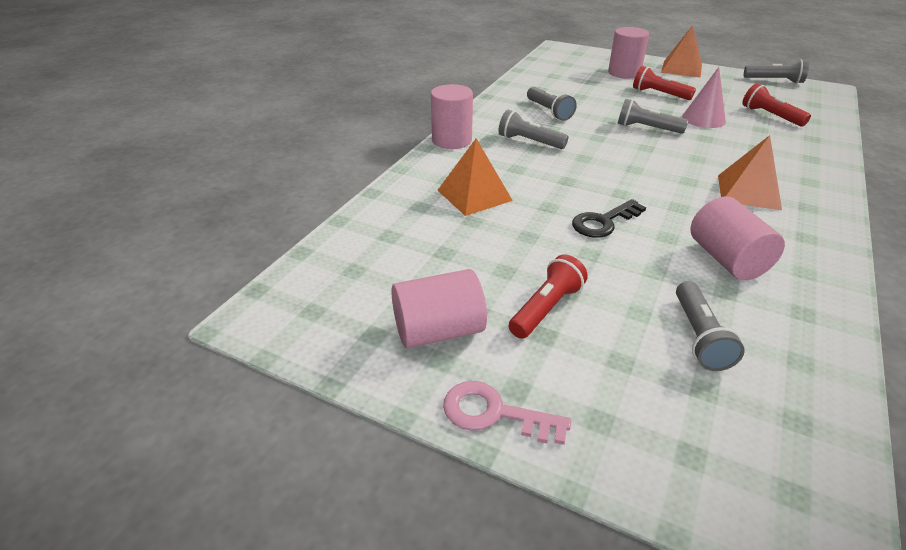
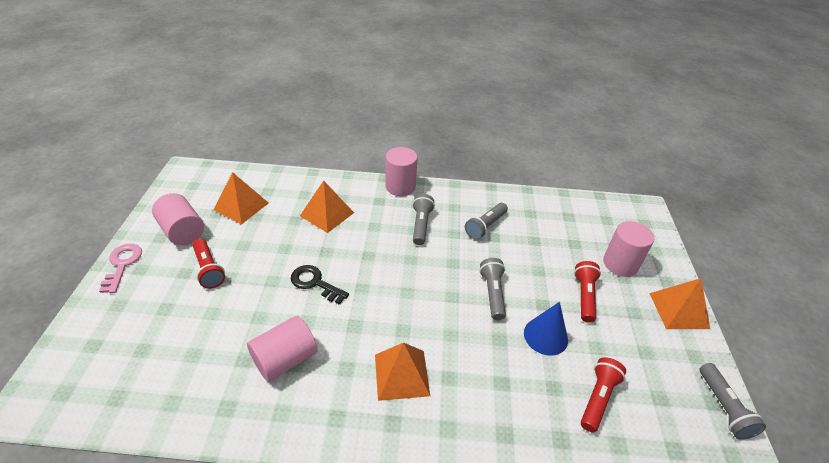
camera: 65 degrees right, 5 degrees up
red flashlight [509,254,588,339] -> red flashlight turned 45 degrees clockwise [193,238,225,289]
grey flashlight [676,281,745,371] -> none
pink cone [682,67,726,128] -> blue cone [524,302,568,356]
none -> orange pyramid [213,172,269,224]

